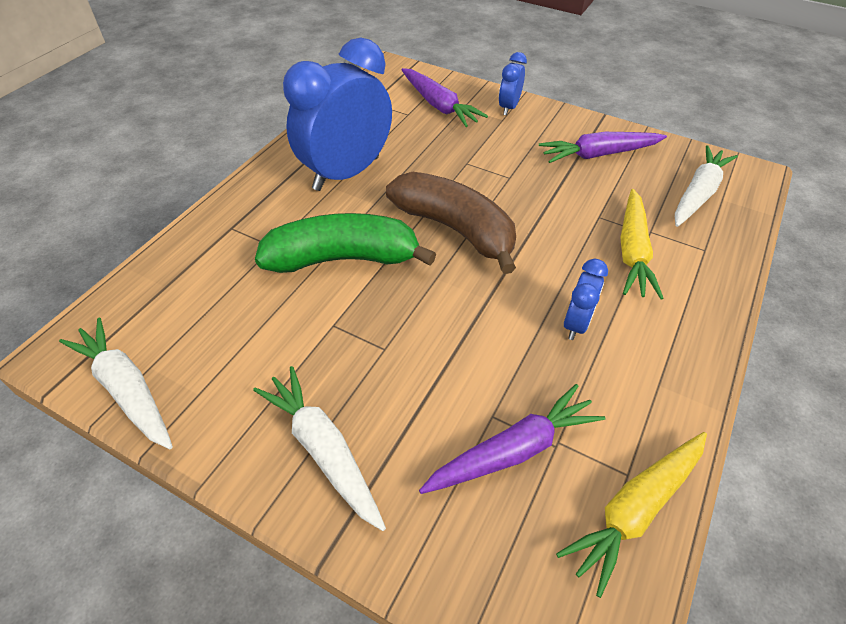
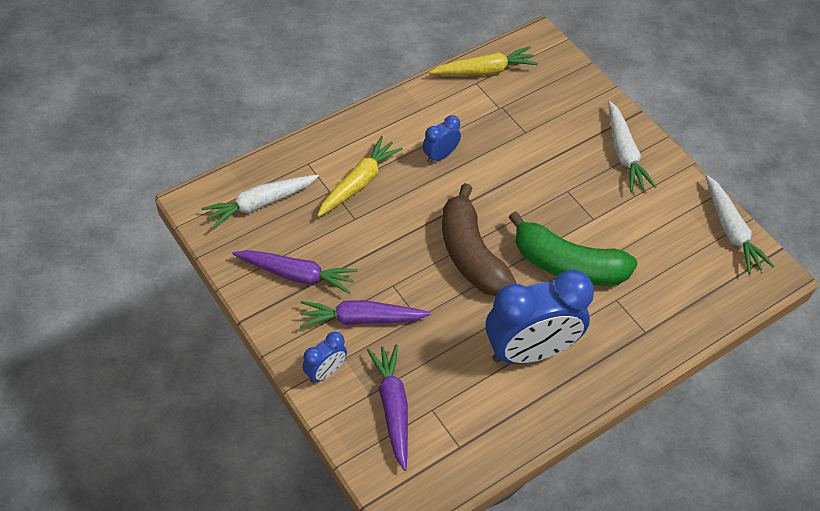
camera: 155 degrees left, 5 degrees up
purple carrot [419,384,605,494] -> purple carrot moved to [300,300,431,327]

